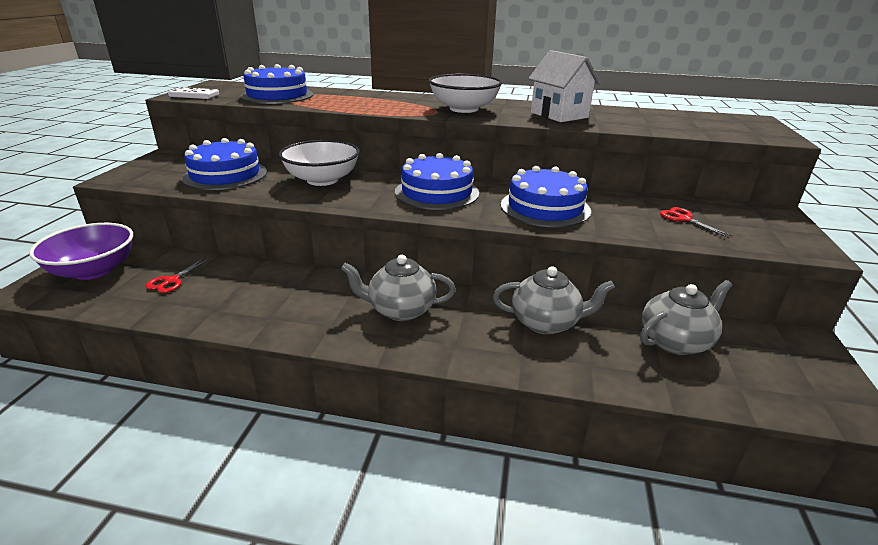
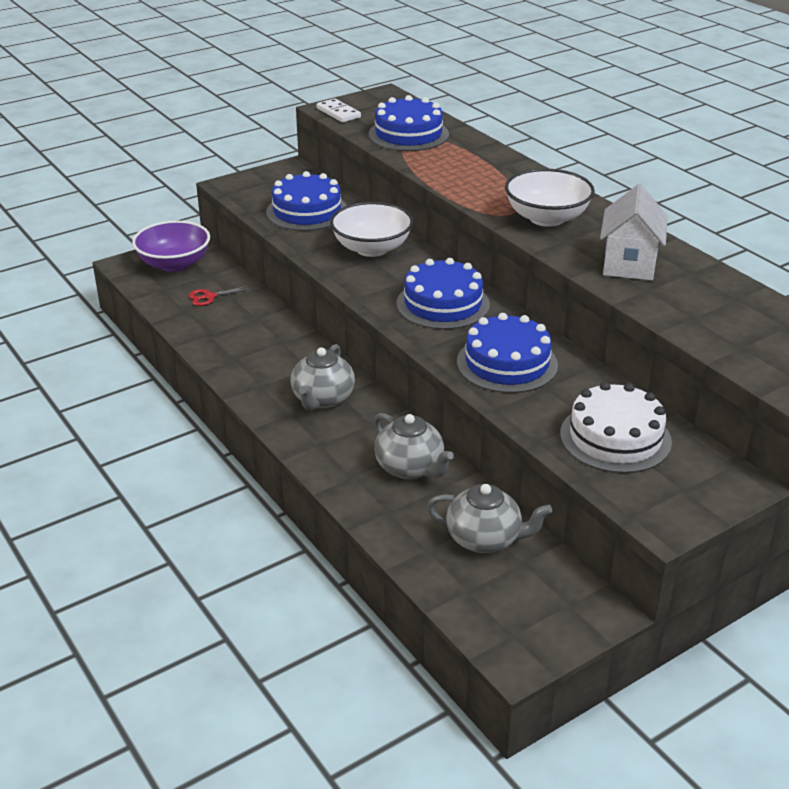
camera: 45 degrees right, 5 degrees up
grey teapot [341,255,456,321] -> grey teapot turned 120 degrees counterclockwise [291,344,355,410]
red scissors [660,207,733,238] -> white cake [560,382,672,473]

